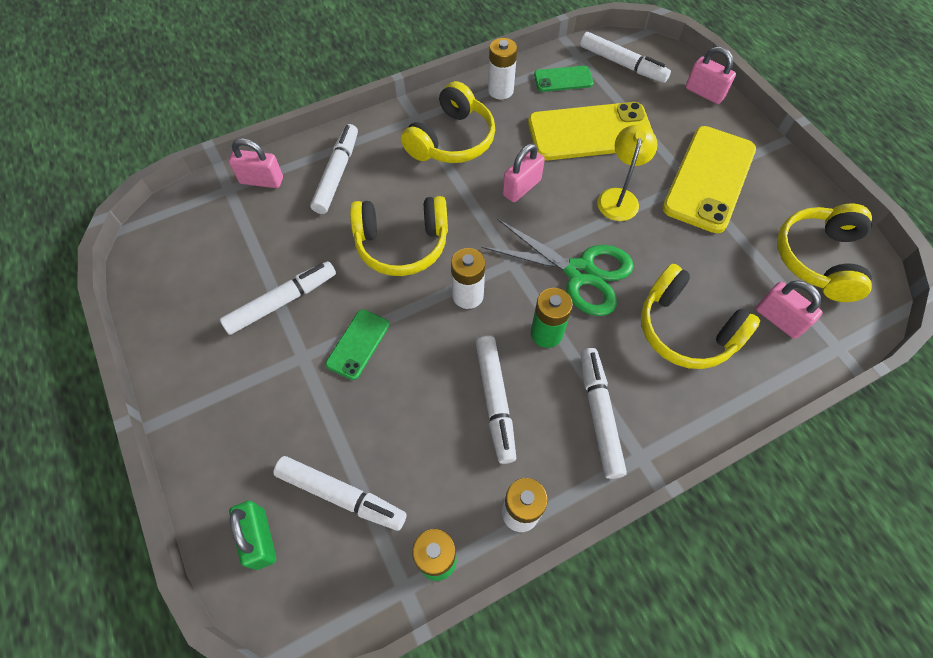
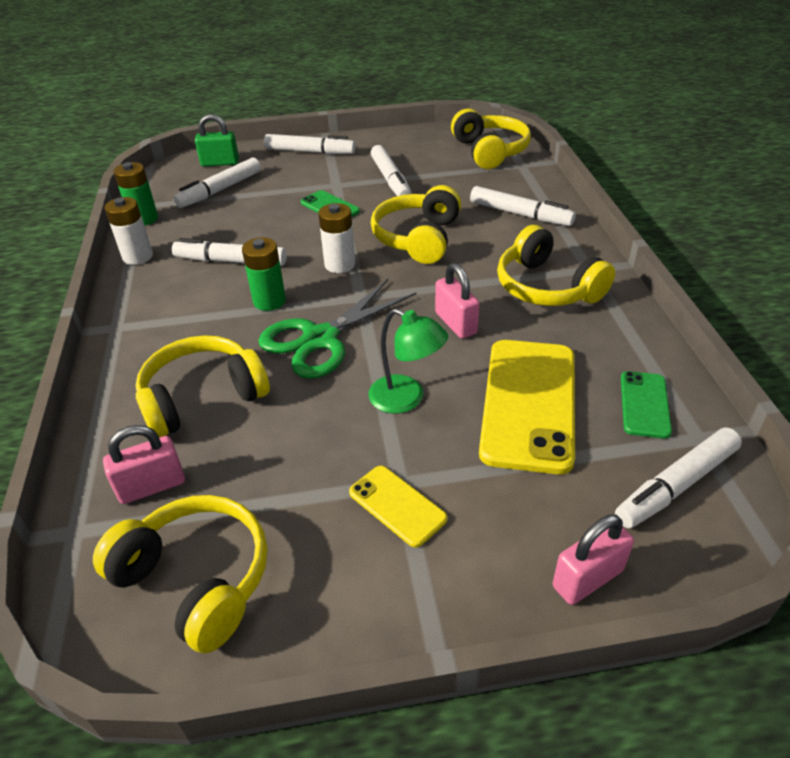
camera: 110 degrees right, 20 degrees down
pink padlock [229,138,283,188] -> none
white battery [488,38,517,99] -> none
white marker [581,348,627,479] -> white marker moved to [264,134,355,154]
yellow lamp [597,124,658,221] -> green lamp [368,308,448,414]
yellow phone [662,126,756,233] -> yellow phone [349,466,447,548], size x0.50
none -> yellow headphones [451,109,531,169]

